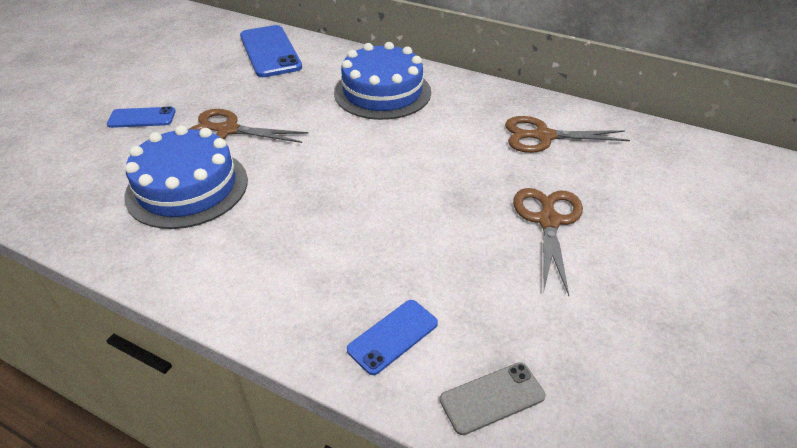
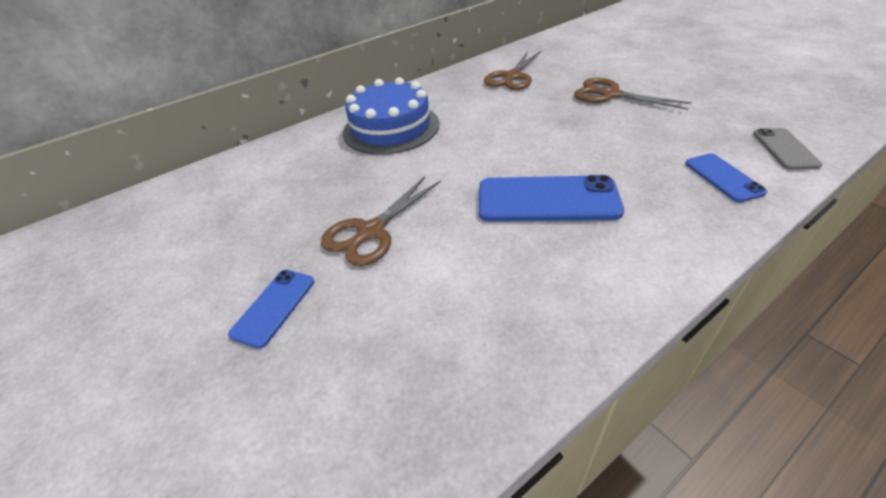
camera: 60 degrees left, 0 degrees up
blue cake [124,125,248,229] -> none
blue phone [240,25,302,77] -> blue phone moved to [479,175,624,222]

